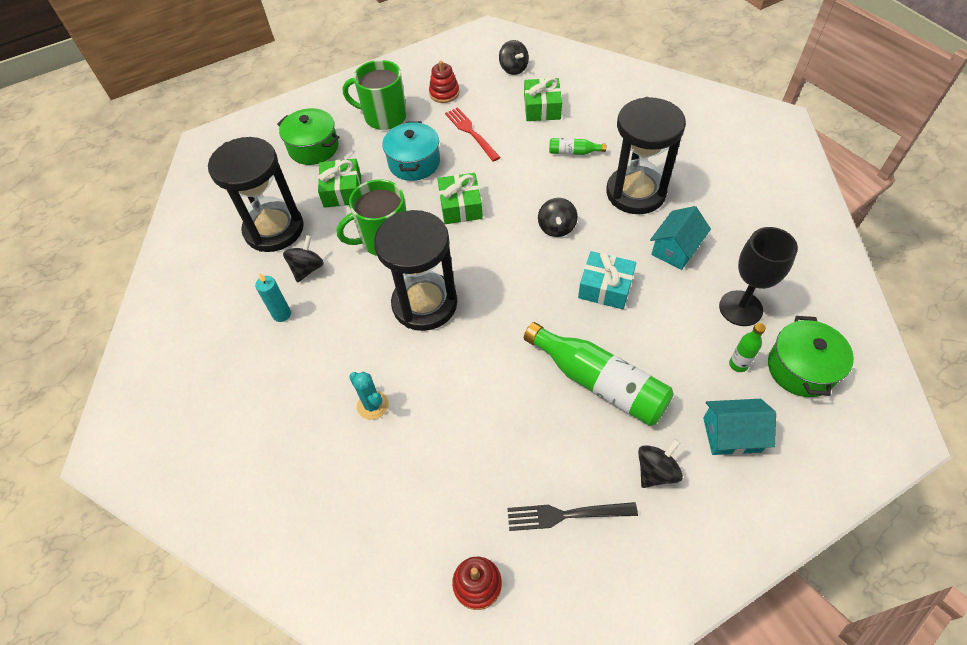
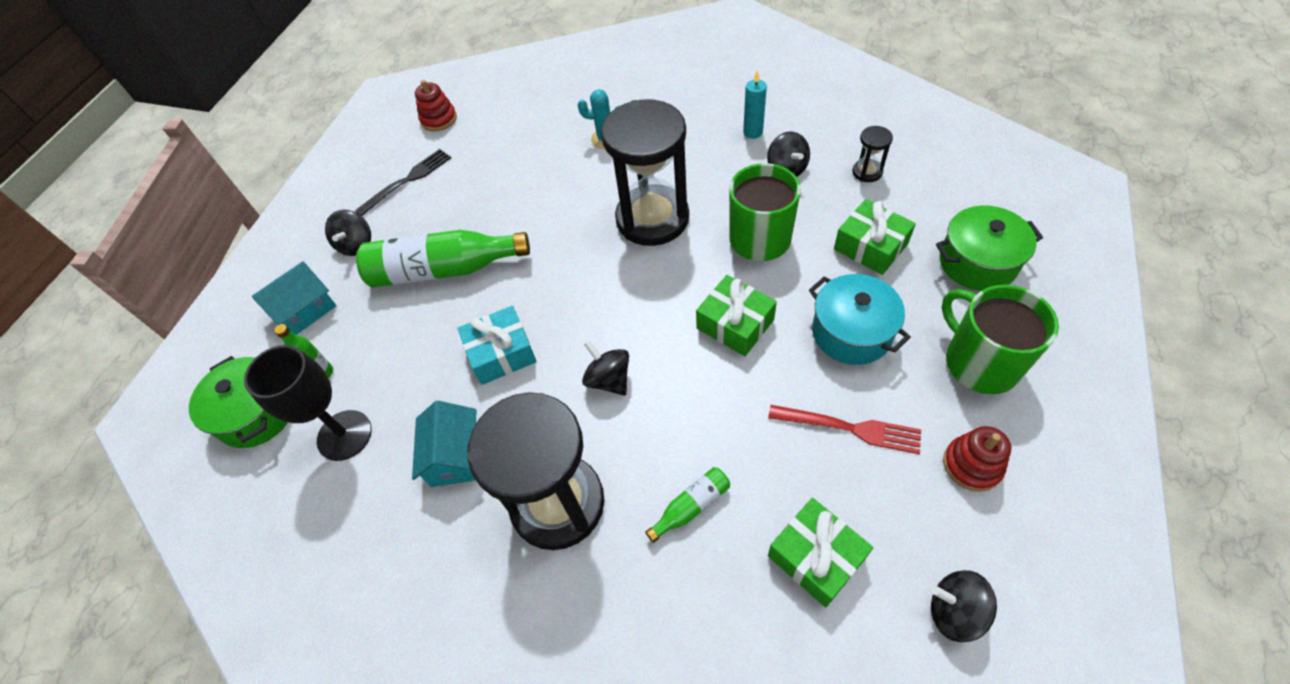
camera: 140 degrees right, 0 degrees up
black hourglass [208,137,304,252] -> black hourglass [852,126,893,182], size x0.41
green mug [343,60,407,130] -> green mug turned 90 degrees counterclockwise [942,285,1059,394]

